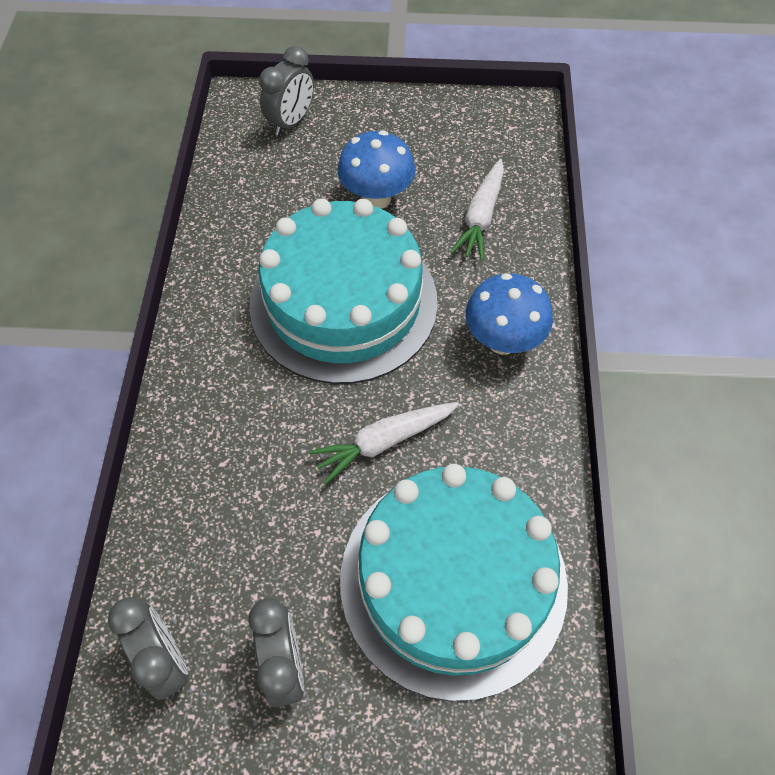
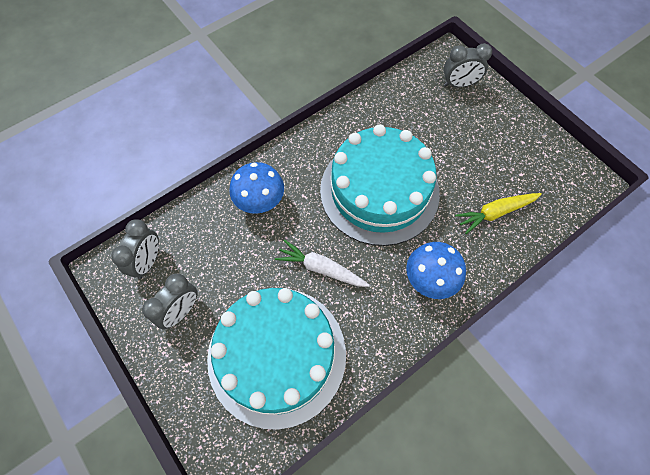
camera: 50 degrees right, 5 degrees up
blue mushroom [337,130,415,209] -> blue mushroom moved to [230,162,284,214]
white carrot [451,159,504,261] -> yellow carrot [455,193,542,234]

